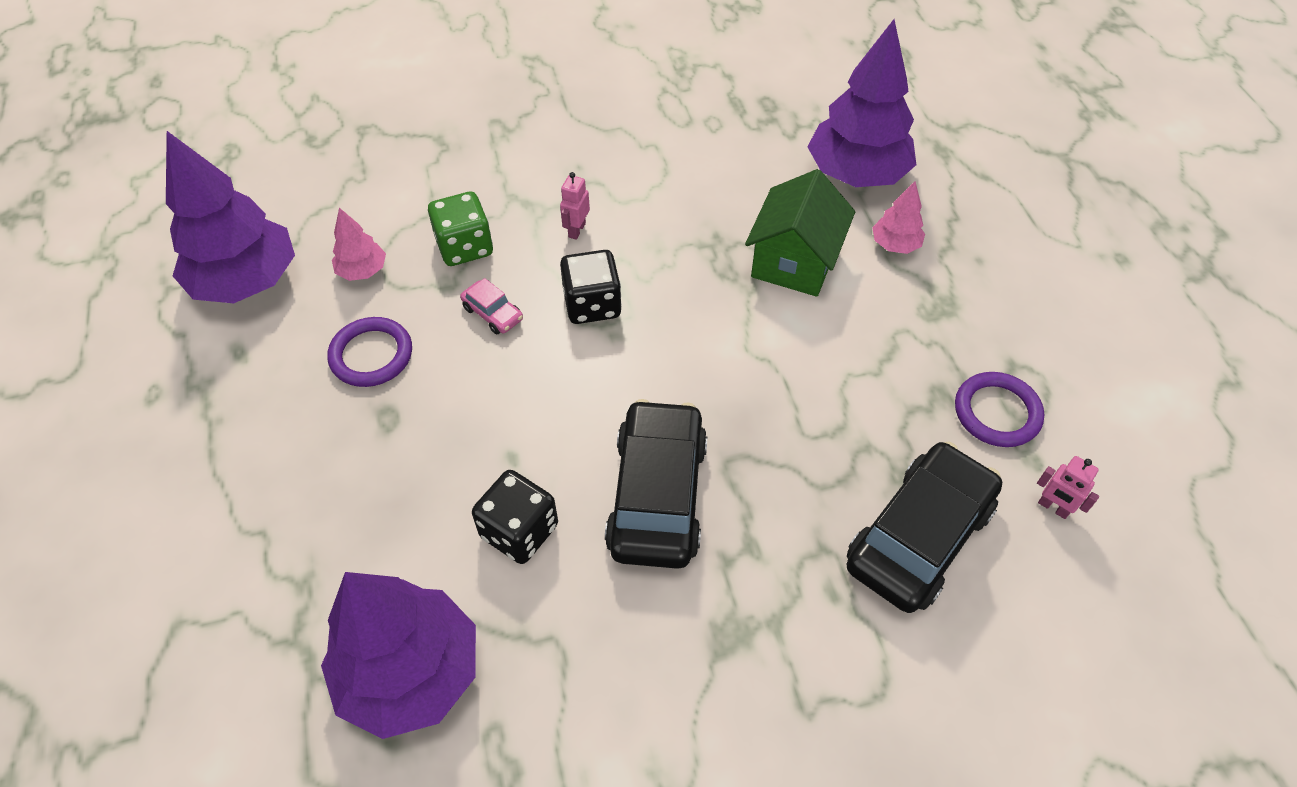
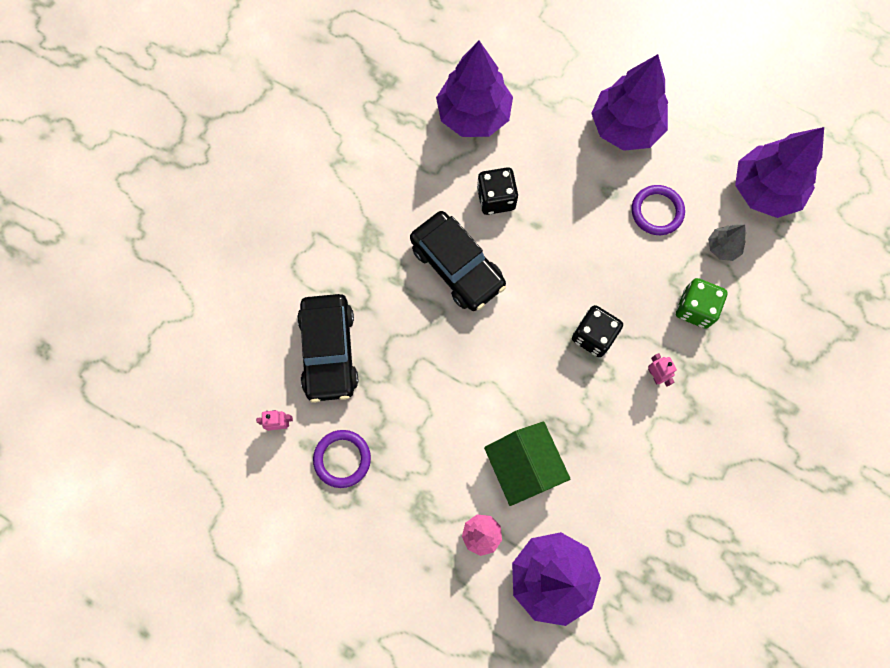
camera: 135 degrees right, 20 degrees up
pink tree [332,208,386,281] -> grey tree [708,224,746,261]
pink car [460,278,523,334] -> none
none -> purple tree [591,54,668,151]

